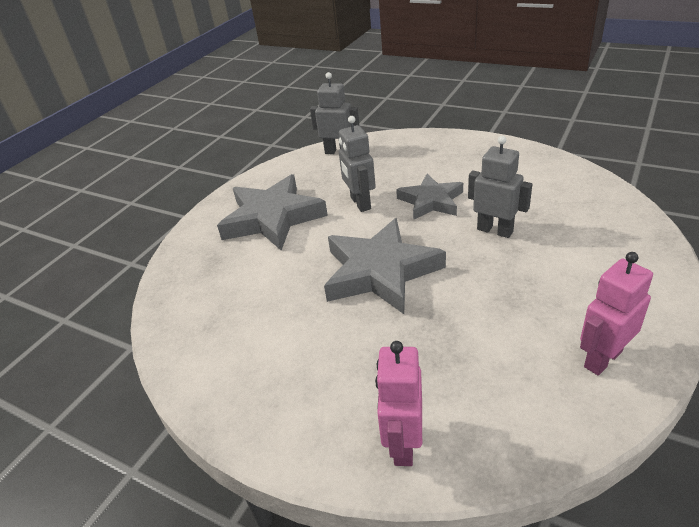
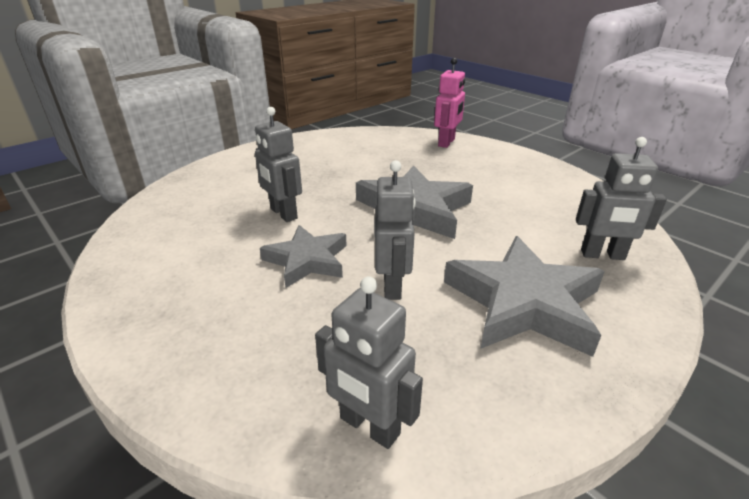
camera: 165 degrees left, 5 degrees down
pink robot [580,252,653,376] -> none
none -> grey robot [576,137,667,260]

